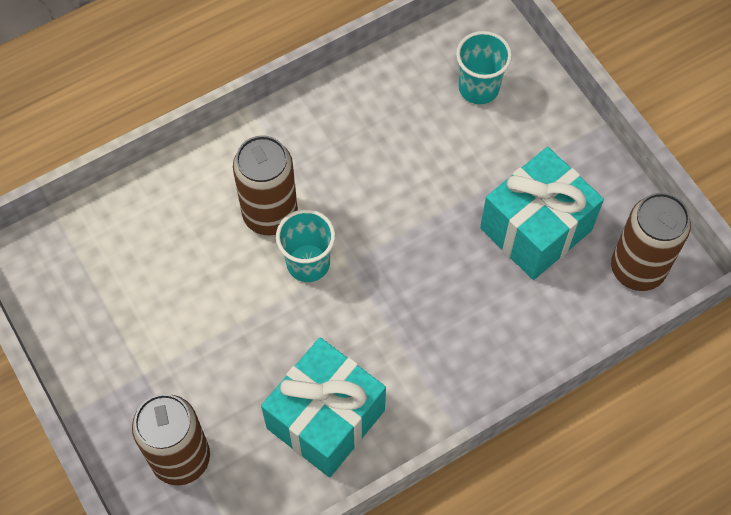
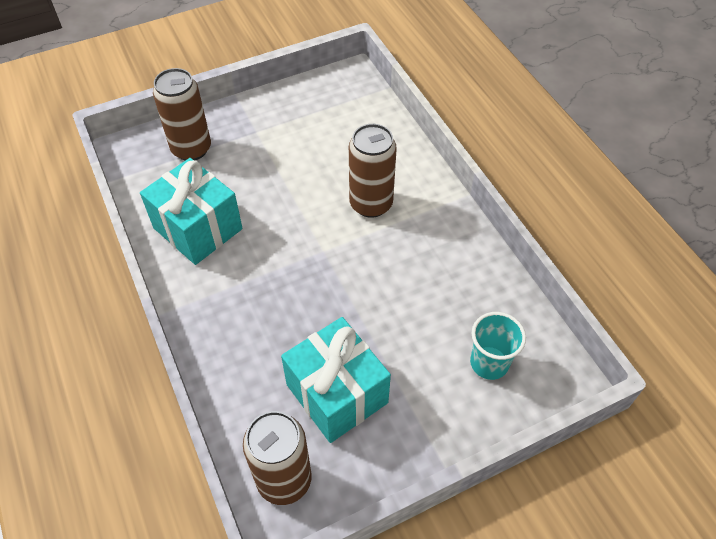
camera: 95 degrees right, 10 degrees down
turquoise cup [276,209,335,282] -> none

